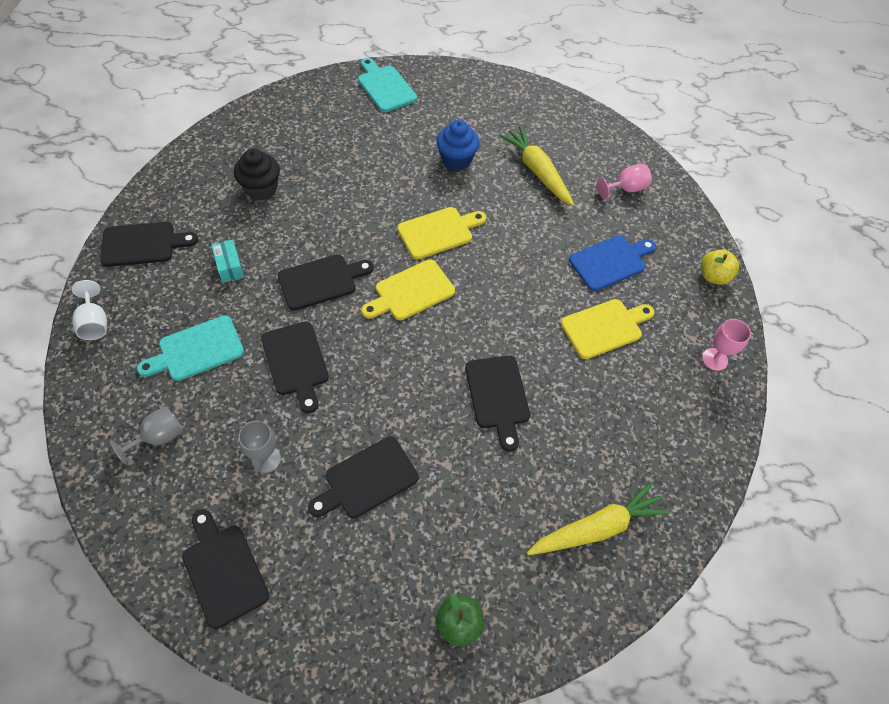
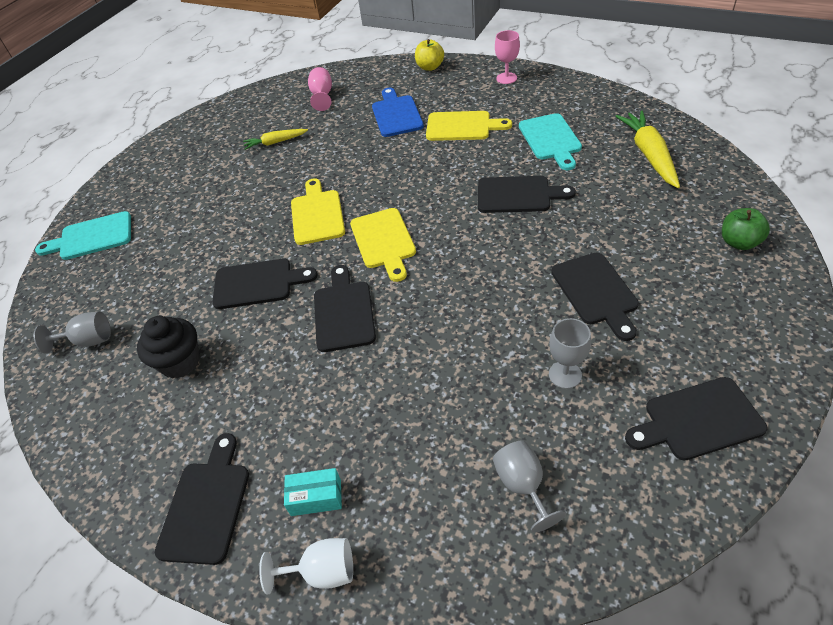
camera: 65 degrees left, 10 degrees down
turquoise cutting board [137,315,244,381] -> turquoise cutting board moved to [519,113,582,170]
turquoise box [211,239,244,283] -> turquoise box moved to [284,468,342,516]
black cutting board [261,321,329,413] -> black cutting board moved to [212,259,318,309]
blue cupcake [436,120,480,171] -> none
yellow carrot [499,126,574,206] -> yellow carrot [243,129,308,150], size x0.59
yellow cutting board [561,299,655,359] -> yellow cutting board turned 105 degrees clockwise [426,111,512,141]
none -> grey goblet [34,312,111,354]

